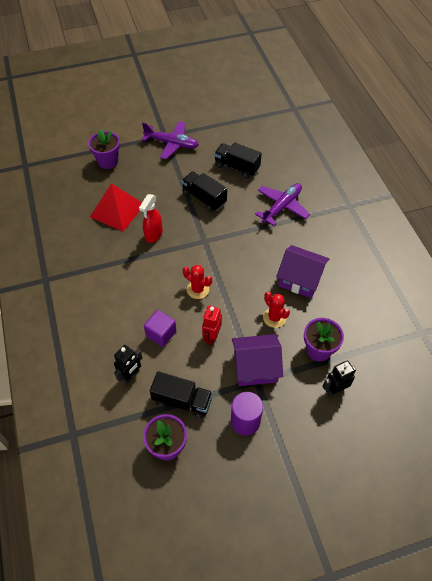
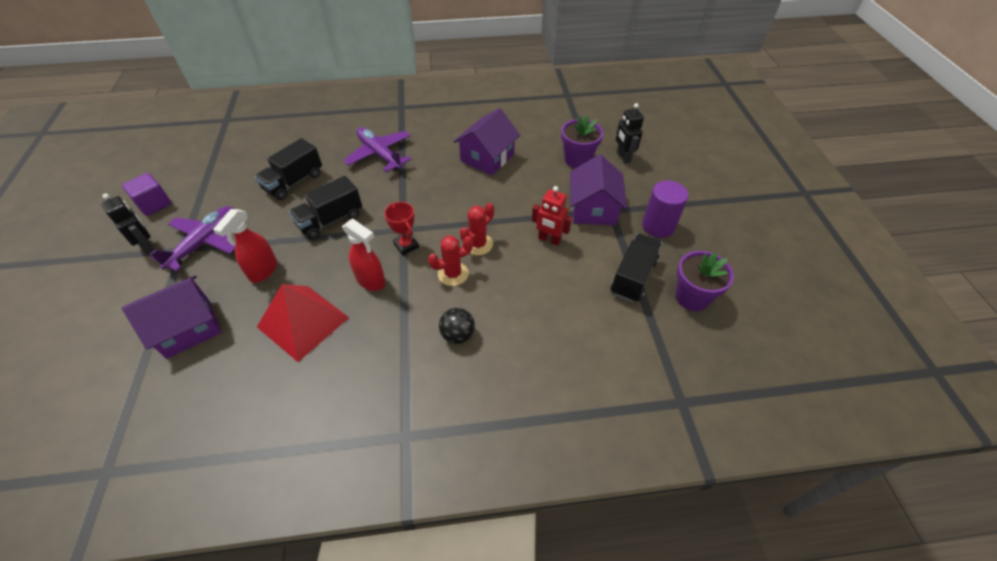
camera: 80 degrees left, 5 degrees down
purple flower pot [88,129,120,169] -> purple house [122,275,222,359]
black robot [114,345,143,384] -> black robot moved to [101,193,155,255]
purple cube [144,310,177,347] -> purple cube moved to [122,173,171,216]
red cactus [263,292,290,328] -> red cactus moved to [428,236,473,286]
none -> red spray bottle [213,209,277,283]
none -> red trophy [384,202,419,255]
none -> black ball [439,308,475,344]

